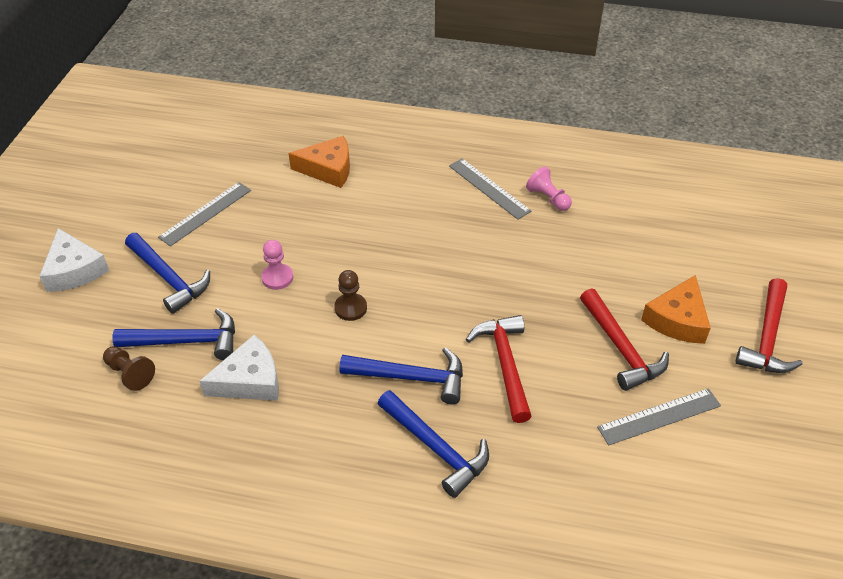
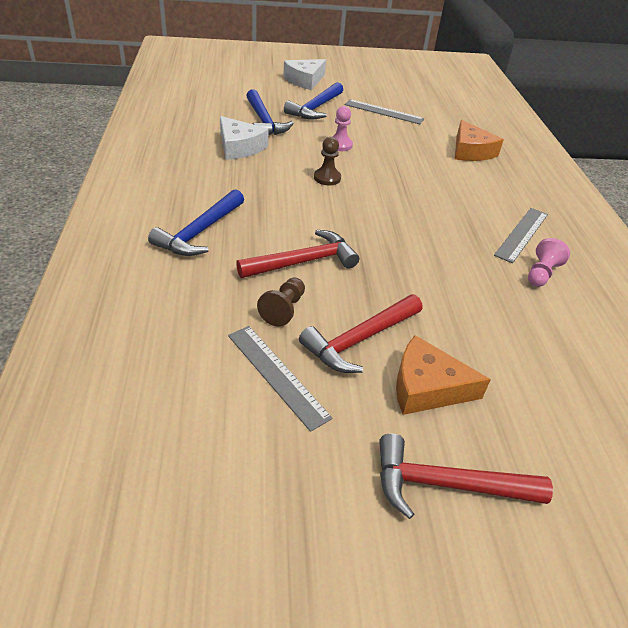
camera: 70 degrees right, 5 degrees down
brown pawn [103,346,155,391] -> brown pawn moved to [257,277,305,327]
blue hammer [339,347,463,404] -> none

